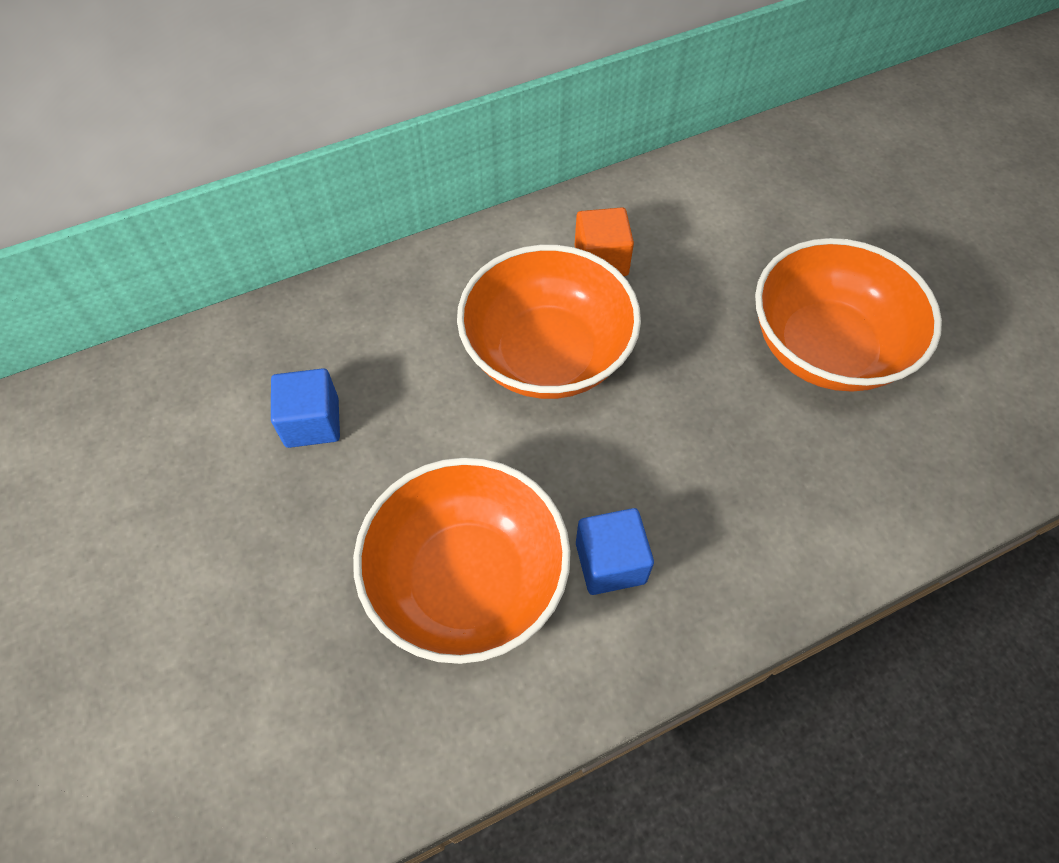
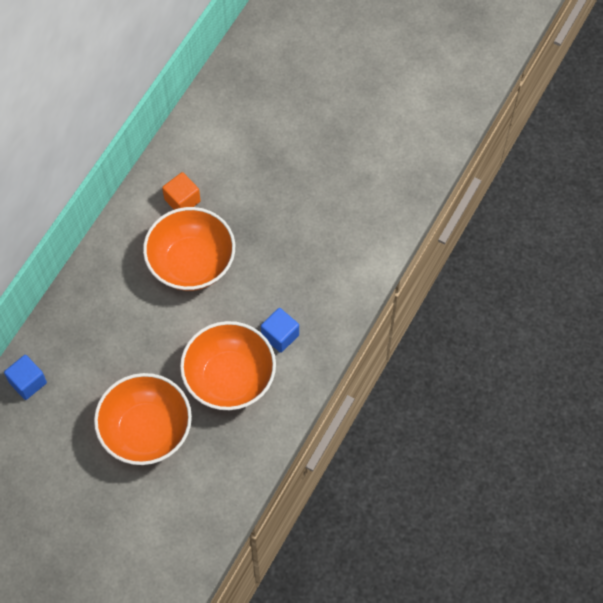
camera: 35 degrees left, 5 degrees up
blue cube [271,368,340,448] -> blue cube moved to [4,355,47,400]
orange bowl [755,238,942,391] -> orange bowl moved to [94,373,192,465]

